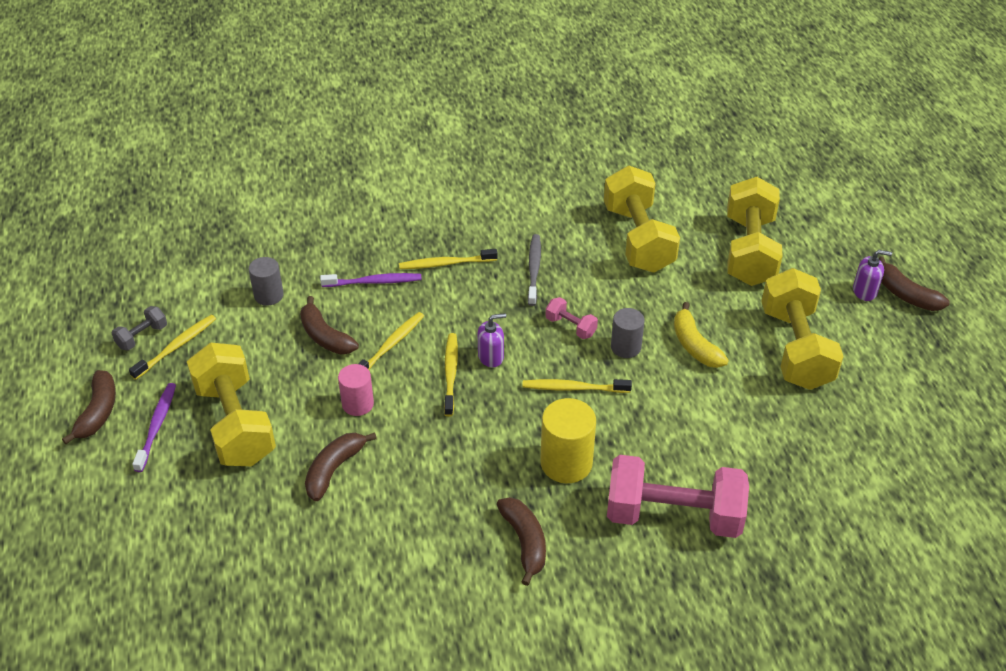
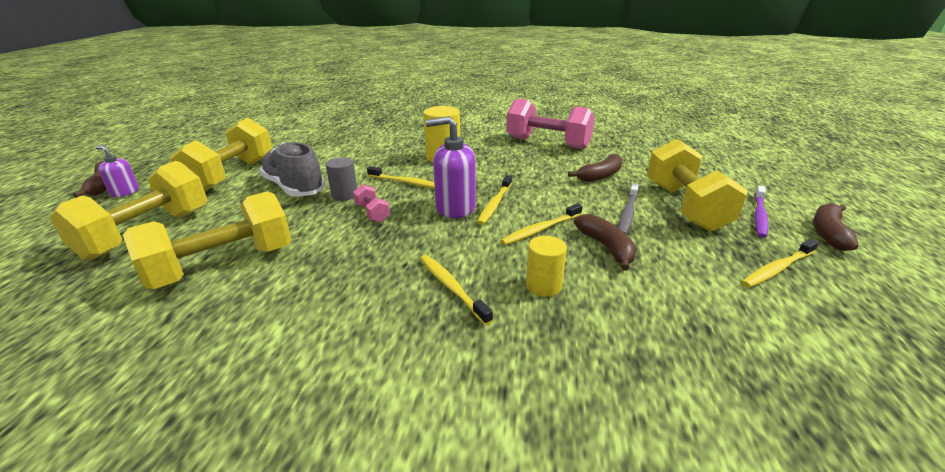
camera: 160 degrees left, 15 degrees down
grey dumbbell [112,306,167,351] -> none
grey cylinder [249,257,284,306] -> none
purple toothbrush [320,273,422,287] -> yellow cylinder [526,236,567,297]
pink cylinder [338,364,374,416] -> none
yellow toothbrush [399,249,498,269] -> yellow toothbrush turned 135 degrees counterclockwise [420,255,493,325]
purple soap dispenser [477,313,506,367] -> purple soap dispenser [426,116,476,218], size x1.77
brown banana [497,497,546,586] -> none
grey toothbrush [528,234,541,306] -> grey toothbrush moved to [618,183,639,234]
yellow dumbbell [604,166,680,273] -> yellow dumbbell turned 45 degrees clockwise [123,191,292,289]
pink dumbbell [607,455,749,538] -> pink dumbbell moved to [506,99,595,149]
yellow banana [674,302,729,368] -> grey shoe [259,142,325,197]

